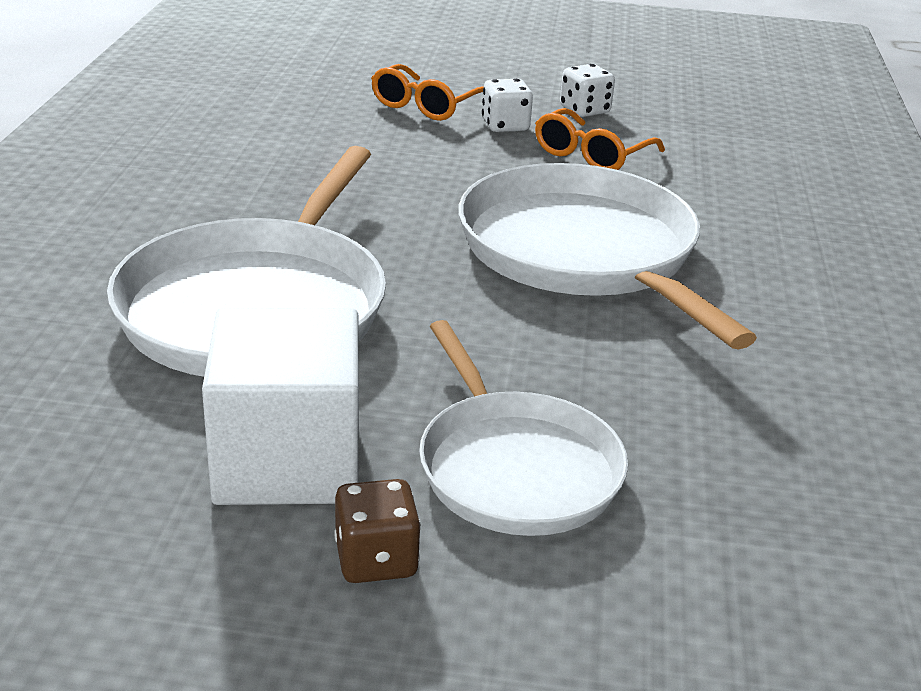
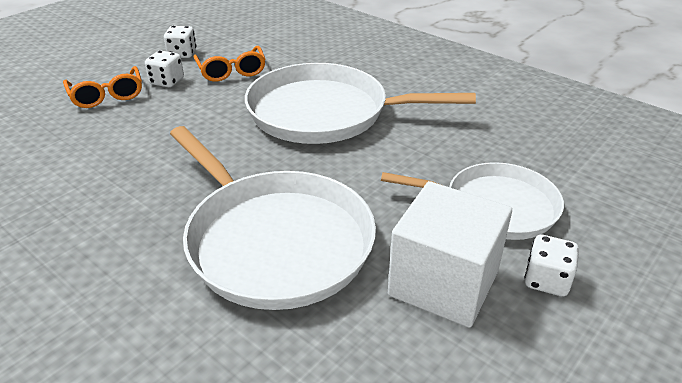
camera: 55 degrees left, 5 degrees up
brown dice [334,479,421,583] -> white dice [525,235,579,296]

